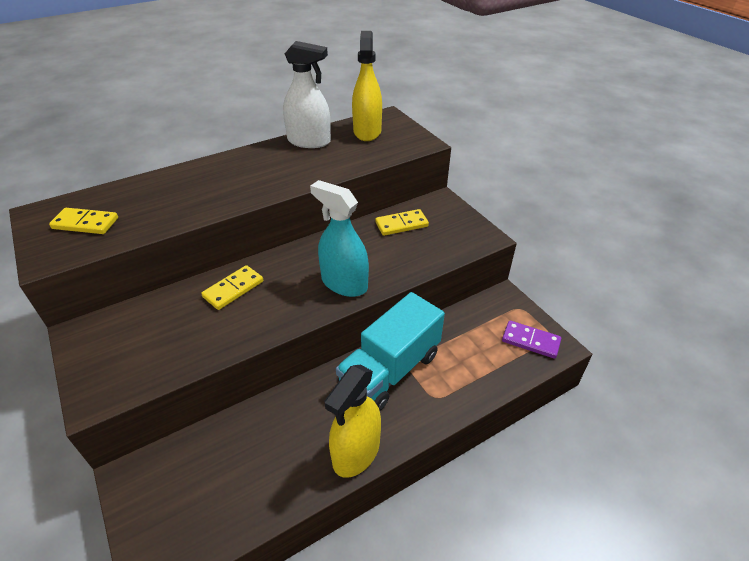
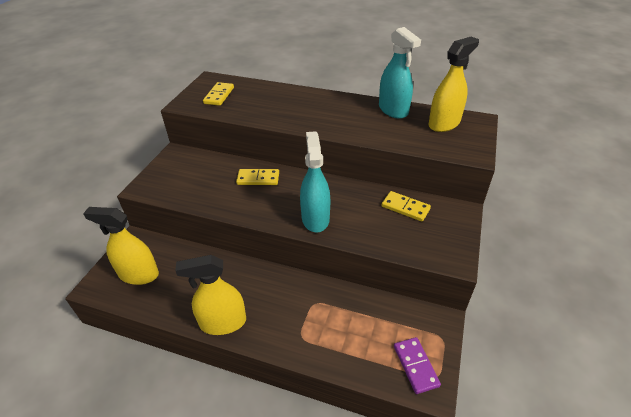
camera: 50 degrees right, 0 degrees up
yellow domino [49,208,118,234] -> yellow domino turned 45 degrees clockwise [203,82,234,106]
white spray bottle [283,41,331,148] -> turquoise spray bottle [379,27,421,119]
turquoise truck [336,292,445,411] -> none
none -> yellow spray bottle [83,207,159,285]

